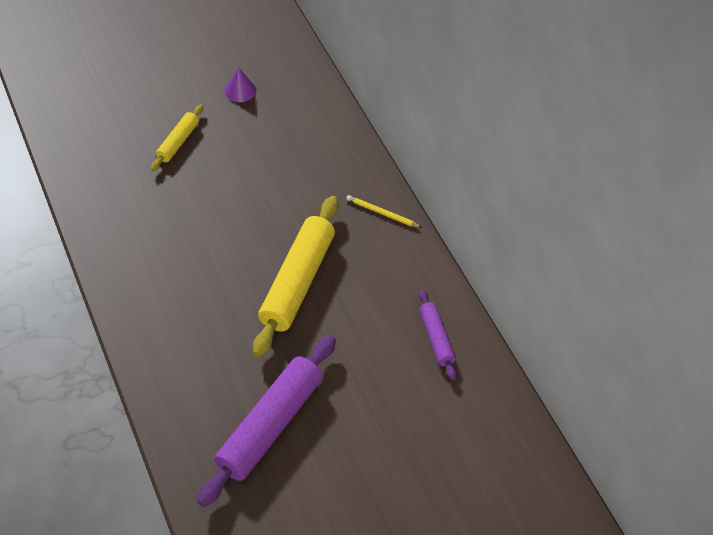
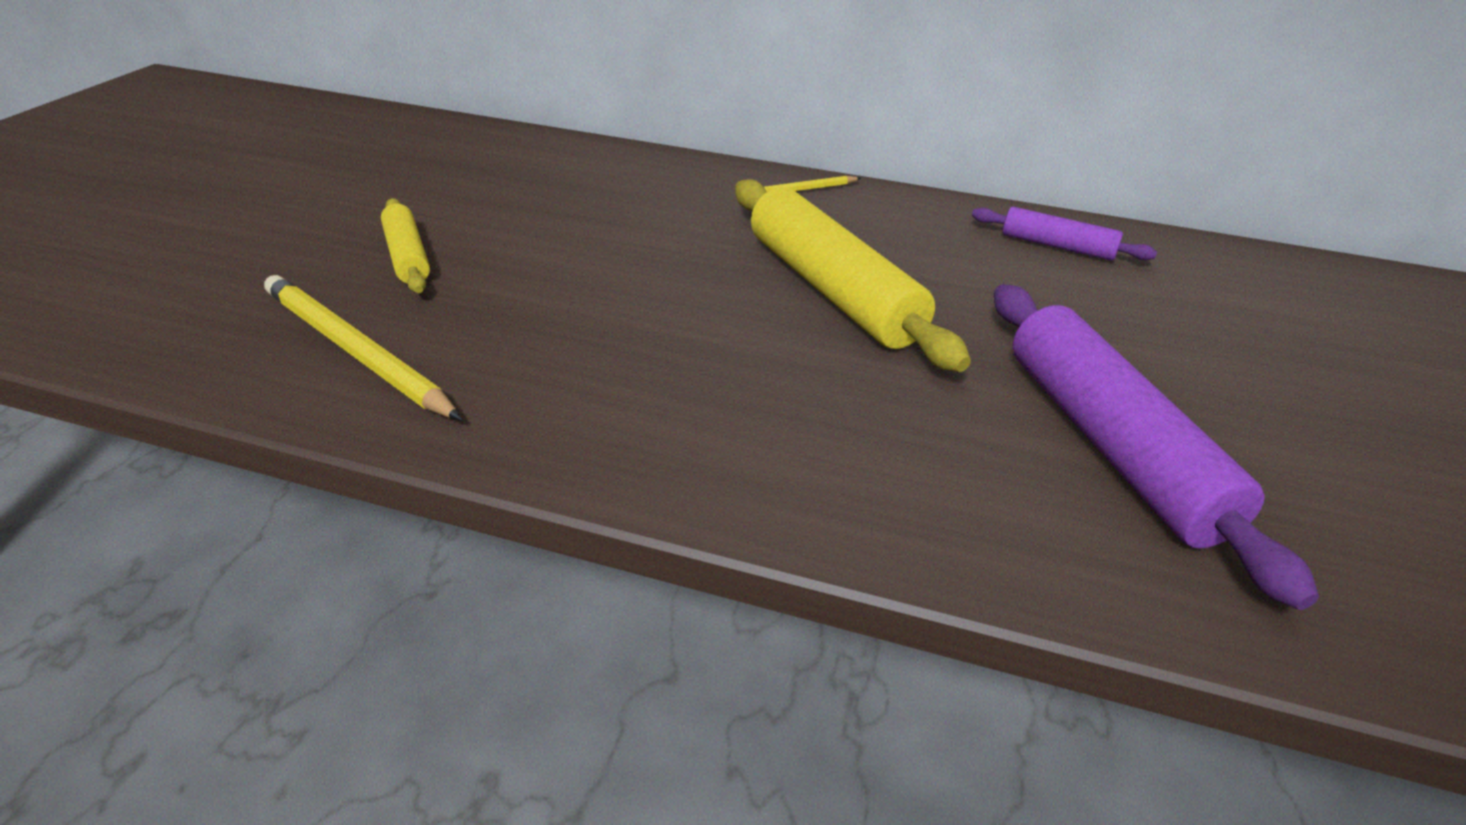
camera: 50 degrees left, 15 degrees down
purple cone [224,67,256,102] -> none
none -> yellow pencil [264,275,462,420]

